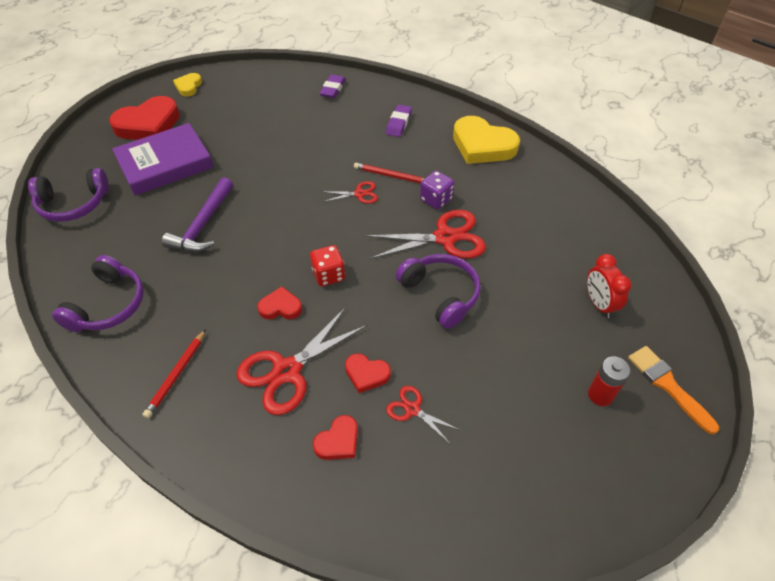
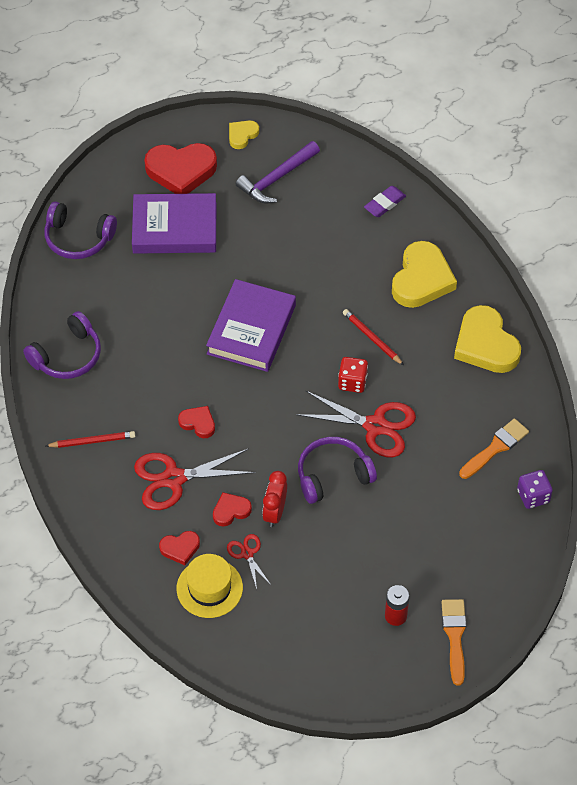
camera: 30 degrees right, 5 degrees up
red pencil [142,329,206,418] -> red pencil turned 150 degrees counterclockwise [46,431,135,448]
purple hammer [162,177,233,252] -> purple hammer moved to [236,141,320,204]
red dice [310,245,345,286] -> red dice moved to [338,357,368,393]
red scissors [321,181,378,204] -> none
red heart [345,353,391,393] -> red heart turned 105 degrees clockwise [213,492,252,527]
purple eraser [386,105,412,137] -> yellow heart [392,241,457,308]
purple headphones [396,254,481,329] -> purple headphones turned 105 degrees counterclockwise [298,437,377,504]
purple dice [420,171,454,210] -> purple dice moved to [517,470,553,509]
red clock [587,254,632,318] -> red clock moved to [262,471,287,527]
none -> yellow hat [176,554,243,618]
none -> purple book [206,279,296,372]
none -> orange brush [459,418,529,479]

